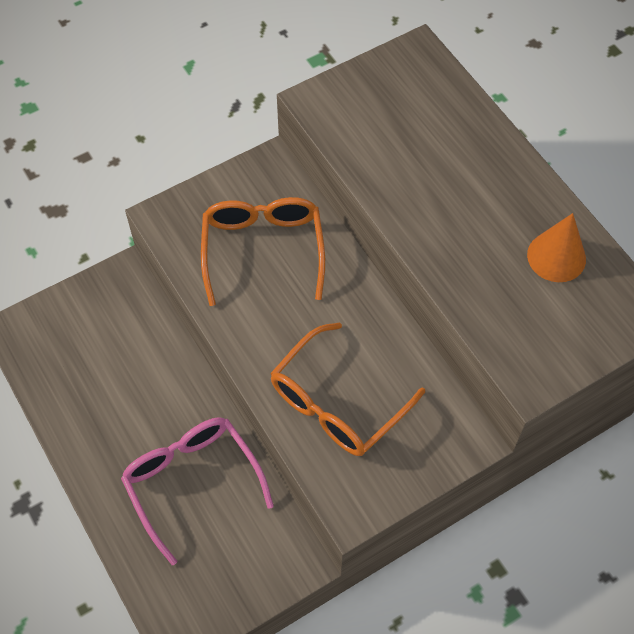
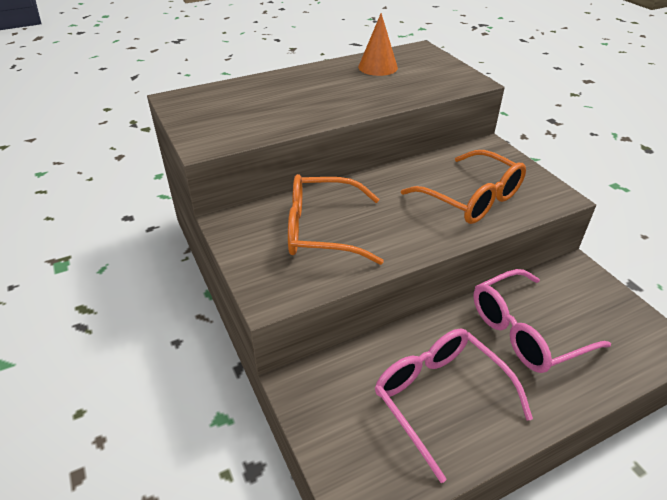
camera: 85 degrees left, 20 degrees down
none -> pink glasses [375,328,533,483]

